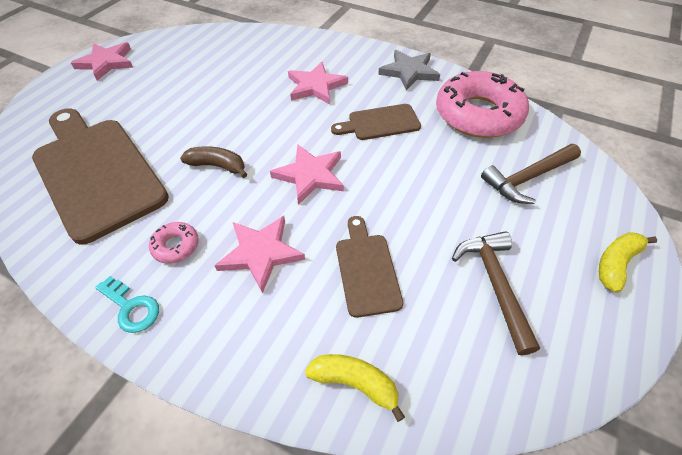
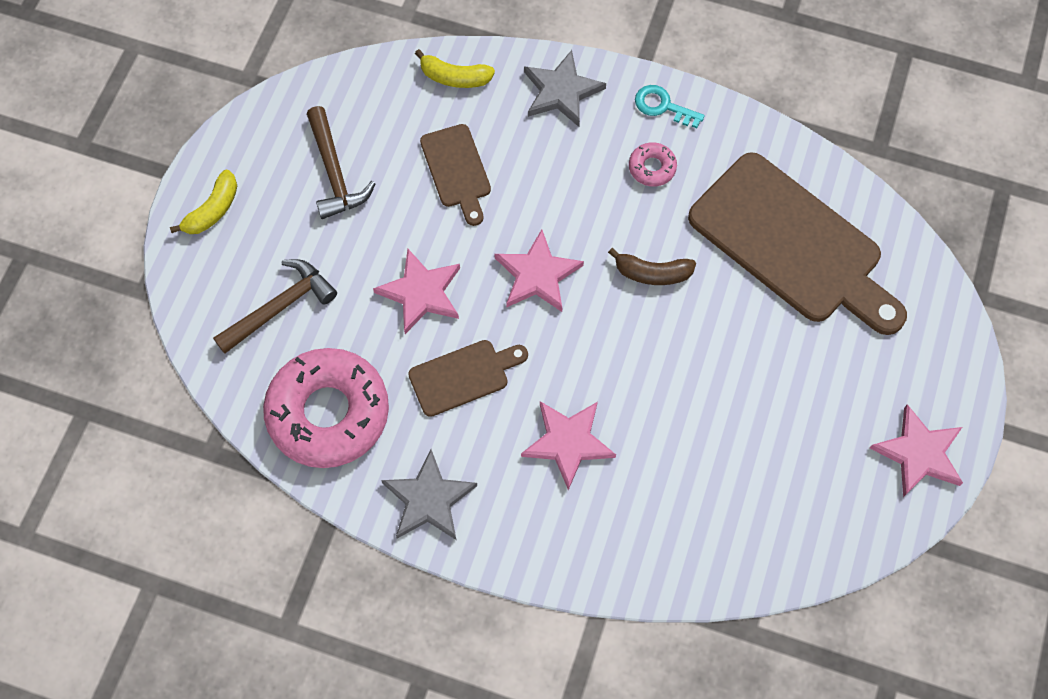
camera: 170 degrees right, 15 degrees up
pink star [214,216,305,293] -> pink star moved to [373,249,460,334]
none -> grey star [524,50,606,127]

